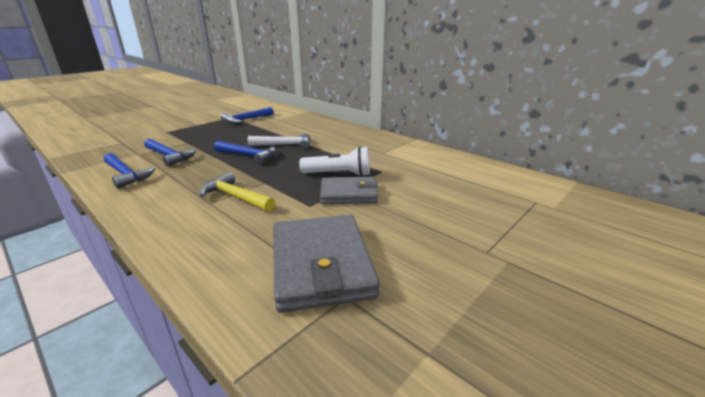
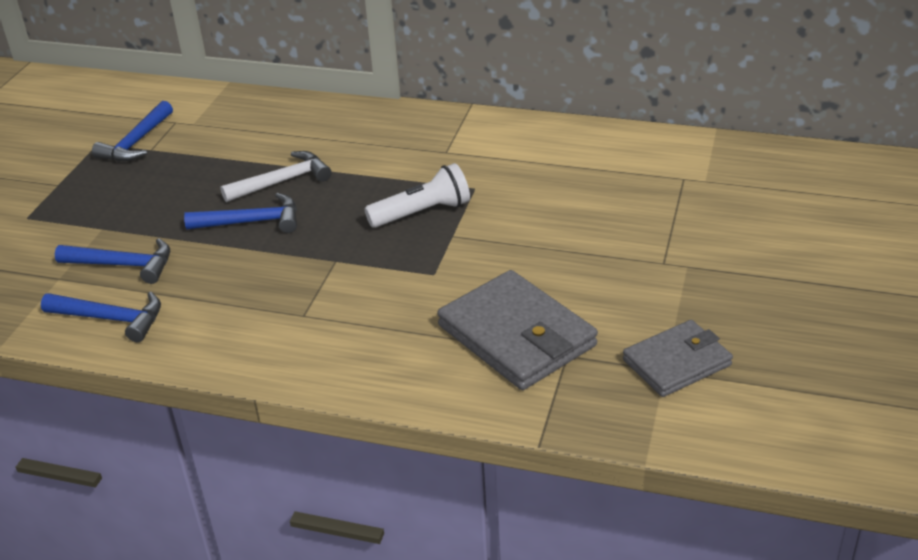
camera: 25 degrees left, 10 degrees up
yellow hammer [200,172,275,212] -> none
grey wallet [320,177,378,204] -> grey wallet moved to [623,320,733,397]

